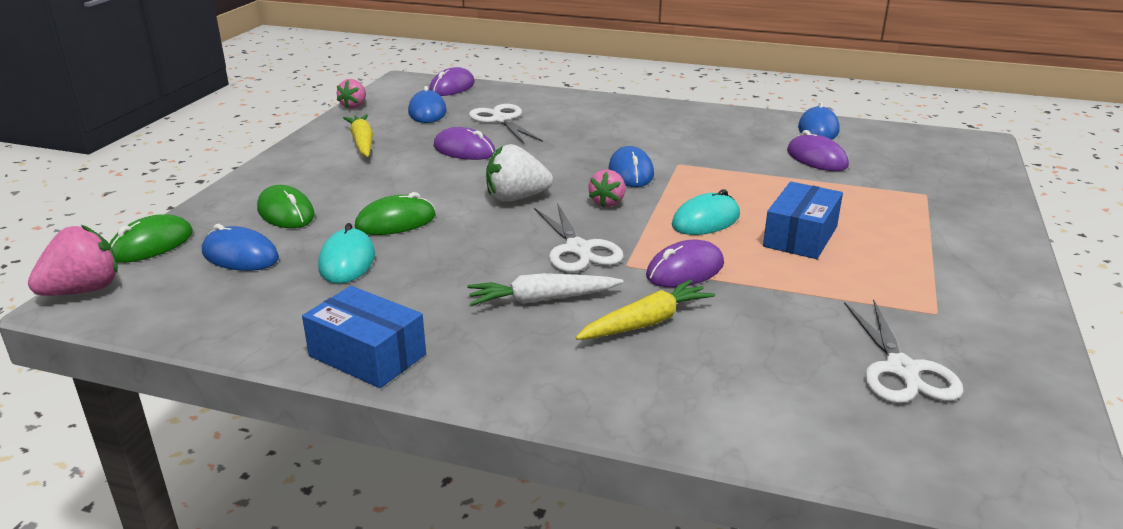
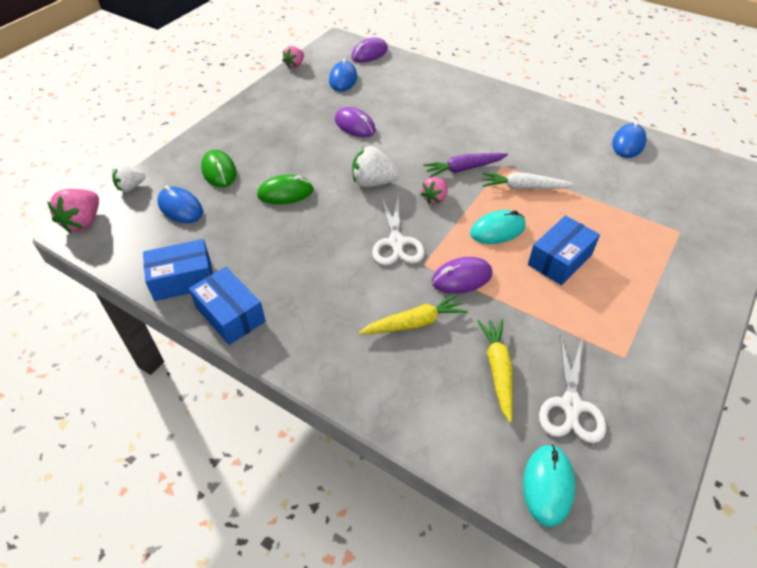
camera: 15 degrees right, 20 degrees up
pink strawberry [28,225,118,296] -> pink strawberry turned 135 degrees clockwise [47,189,99,233]
green mouse [110,214,193,263] -> white strawberry [112,165,146,192]
turquoise mouse [318,223,375,284] -> turquoise mouse moved to [523,445,575,527]
yellow carrot [343,114,373,157] -> yellow carrot moved to [477,319,513,422]
white carrot [467,273,623,306] -> white carrot moved to [482,172,574,189]
white scissors [469,104,543,144] -> none
blue mouse [608,146,654,187] -> purple carrot [423,153,508,178]
purple mouse [787,130,849,171] -> none
none -> blue box [143,239,213,301]

